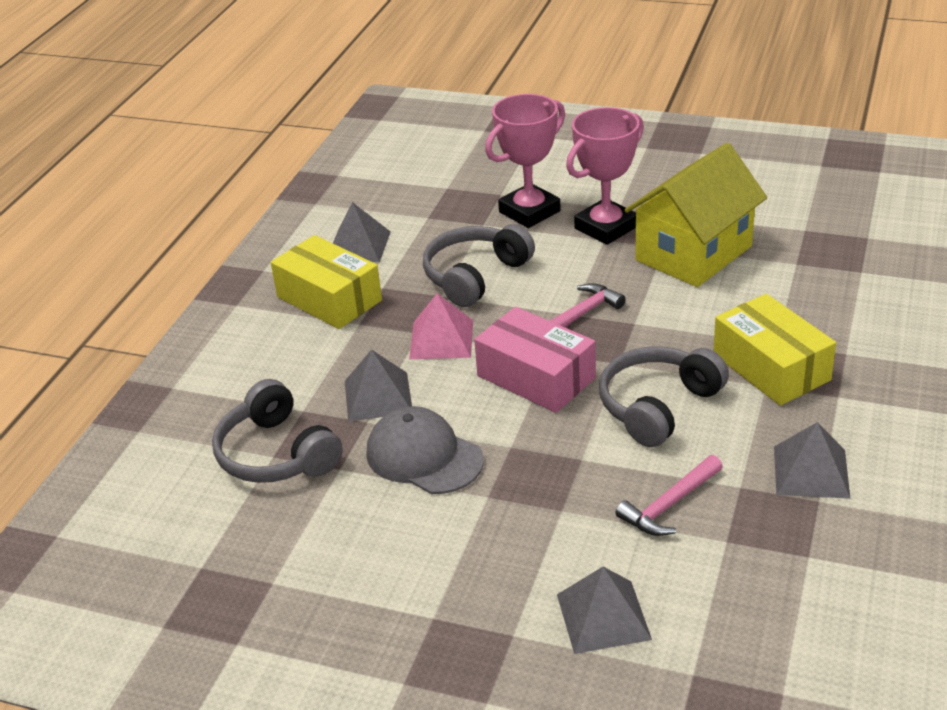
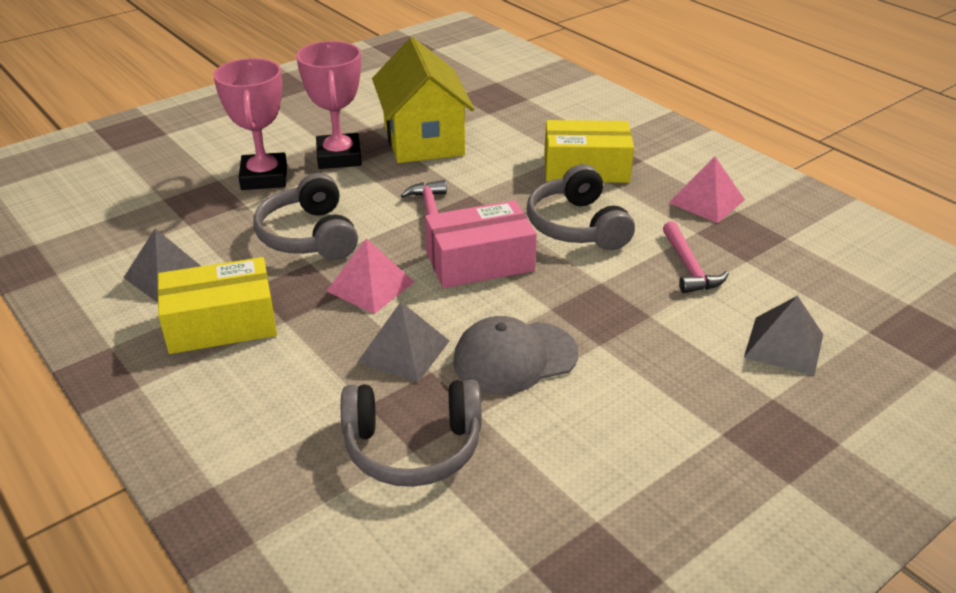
camera: 60 degrees left, 0 degrees up
grey pyramid [774,422,850,499] -> pink pyramid [669,156,745,223]

